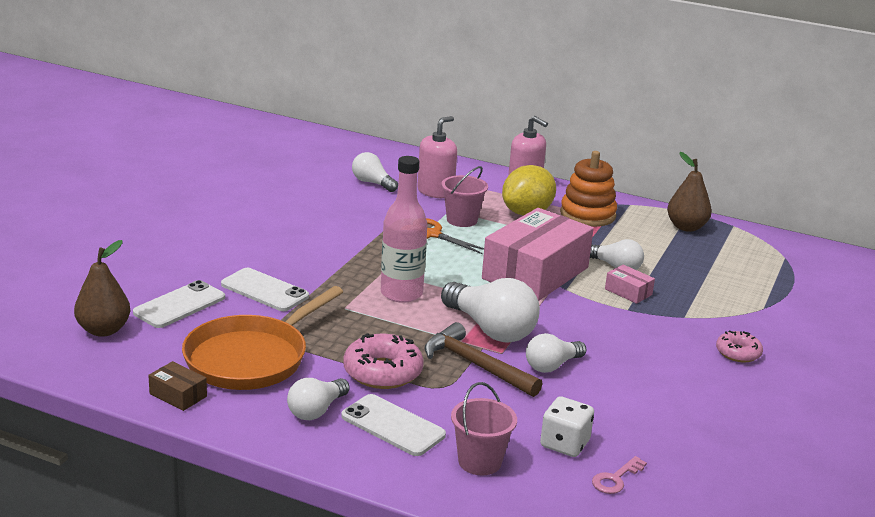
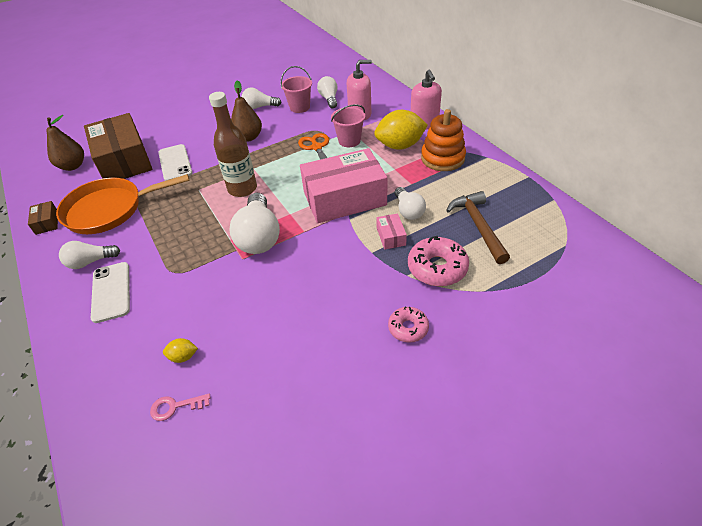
camera: 40 degrees right, 20 degrees up
white phone [133,280,225,328] -> brown box [84,113,153,179]
pink donut [343,333,424,389] -> pink donut moved to [408,236,469,286]
pink bottle [381,156,427,303] -> brown bottle [209,92,257,197]
brown hammer [425,322,542,397] -> brown hammer moved to [446,191,510,264]
pink bucket [451,382,517,475] -> pink bucket moved to [281,66,312,113]
white light bulb [526,333,587,373] -> white light bulb moved to [242,87,282,109]
white dice [540,396,594,457] -> yellow lemon [163,338,198,363]
brown pear [667,152,712,232] -> brown pear moved to [231,80,262,142]

